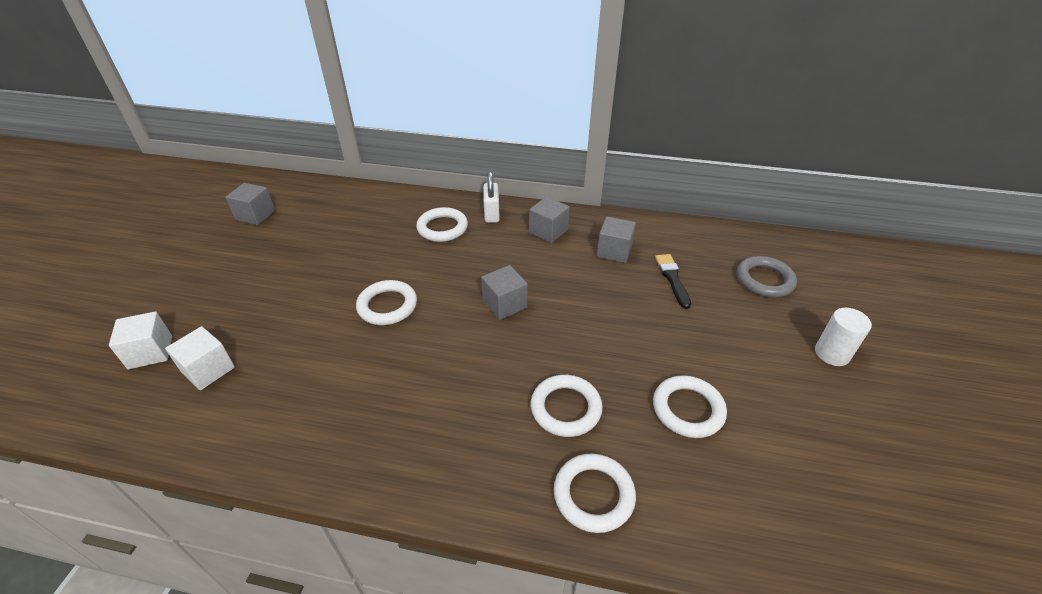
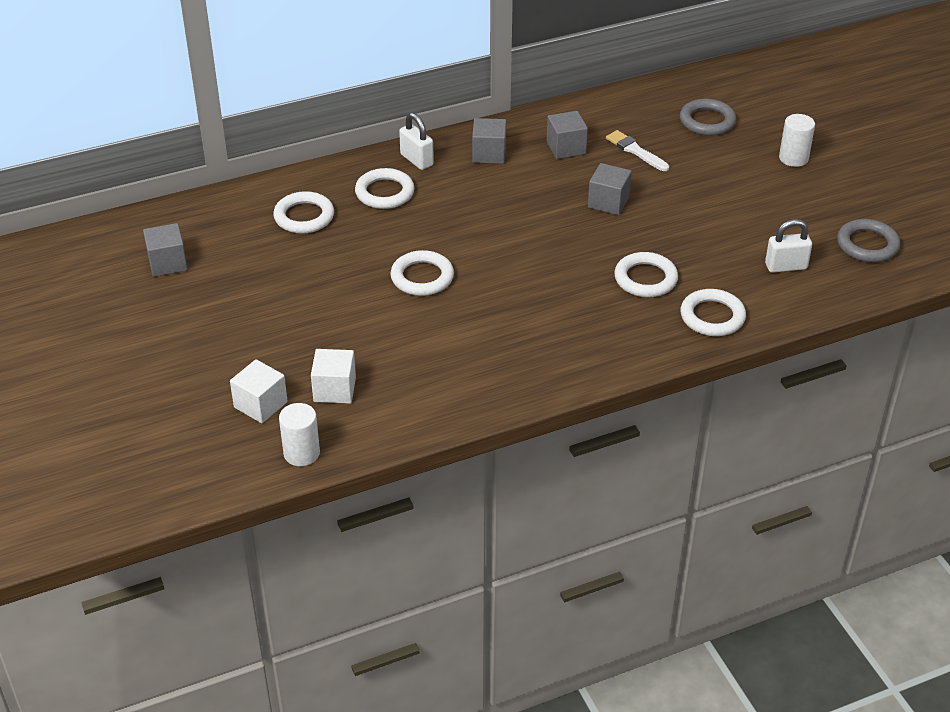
camera: 35 degrees left, 0 degrees up
grey cube [481,265,528,320] -> grey cube moved to [588,163,632,215]
white ring [653,375,727,438] -> white ring moved to [273,191,334,234]
black brush [655,254,691,309] -> white brush [606,130,669,171]
none -> white cylinder [279,403,320,466]
none -> white padlock [765,219,812,273]
none -> grey ring [837,219,900,262]

